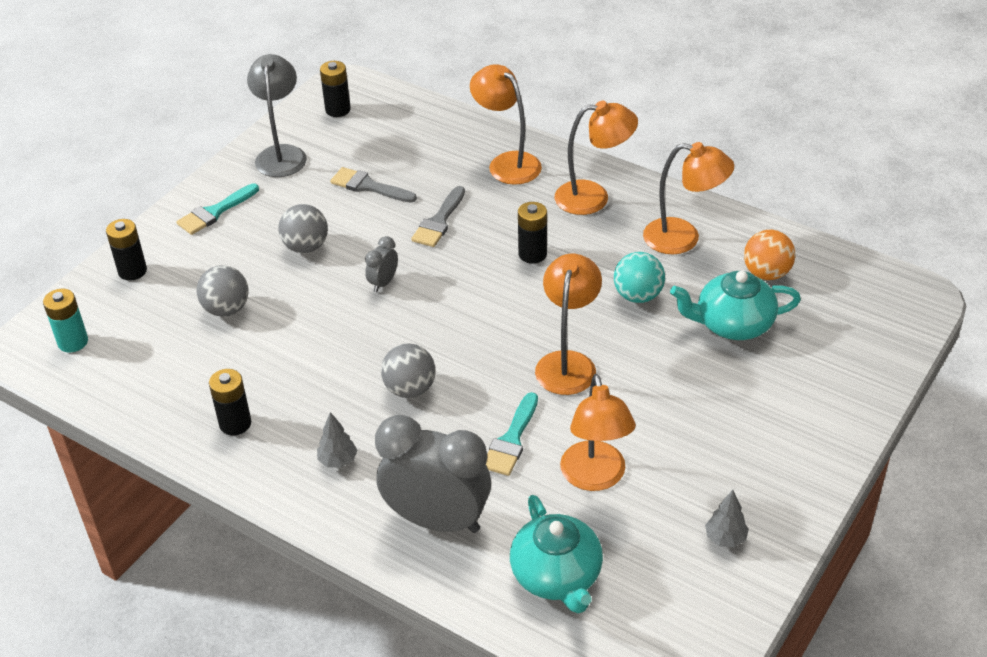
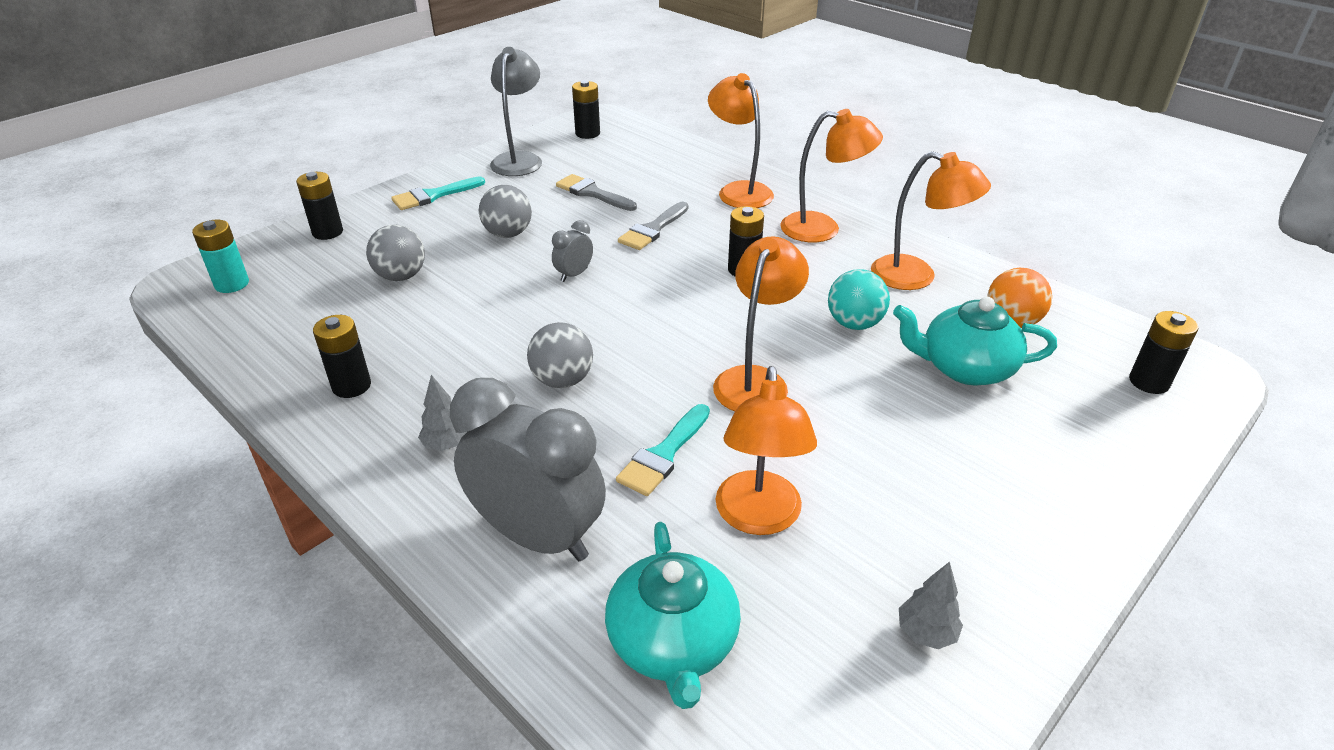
camera: 10 degrees right, 5 degrees down
none -> black battery [1129,311,1198,394]

